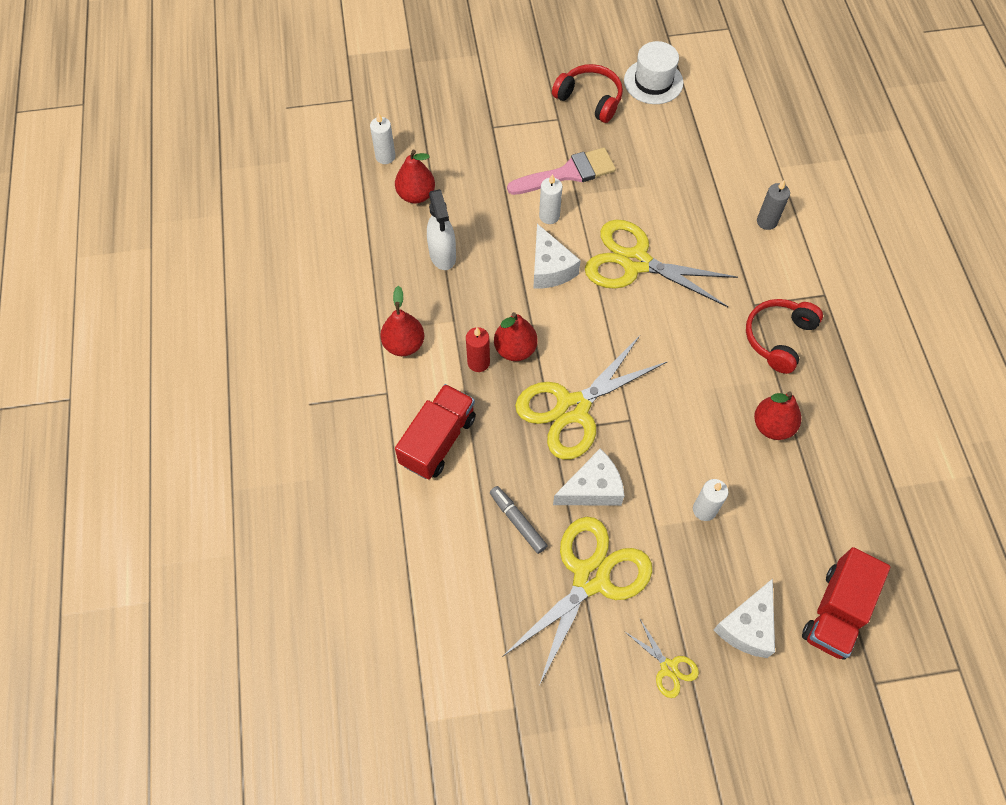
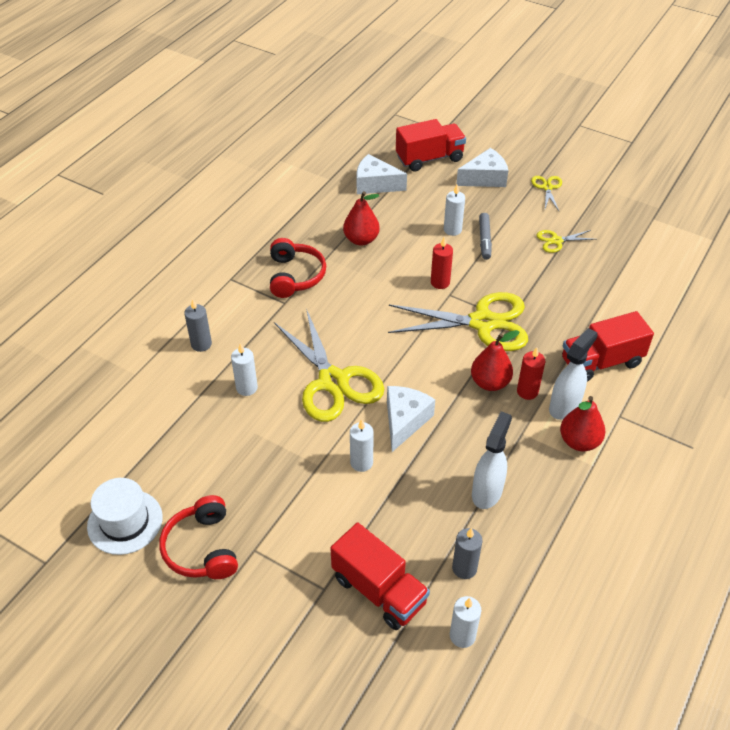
camera: 140 degrees left, 15 degrees down
red pear [395,150,435,204] -> grey candle [452,528,483,579]
grey marker [490,486,548,554] -> grey marker moved to [479,213,492,260]
yellow scissors [502,517,652,686] -> yellow scissors [536,230,596,253], size x0.45
pink brush [507,147,616,195] -> none
white cheese [553,449,625,506] -> white cheese moved to [357,154,407,194]
red headphones [746,299,823,374] -> red headphones turned 75 degrees counterclockwise [270,238,326,298]
none -> white candle [231,343,258,396]
none -> red truck [330,523,430,630]
none -> red candle [431,237,453,289]
none -> white spray bottle [549,328,598,420]

